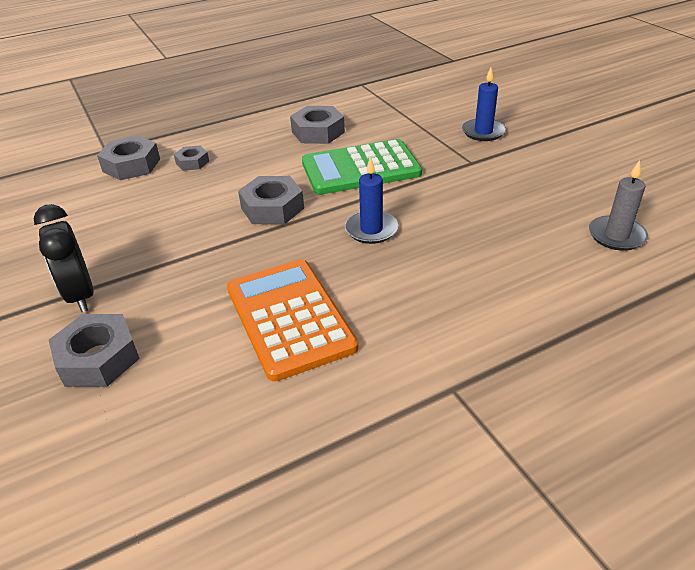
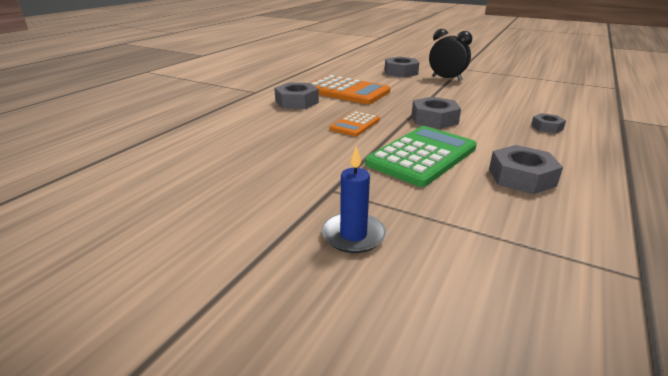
camera: 145 degrees right, 10 degrees down
grey nut [97,135,160,180] -> grey nut moved to [274,83,319,109]
blue candle [345,156,399,244] -> orange calculator [329,111,380,136]
grey candle [589,160,648,251] -> none

